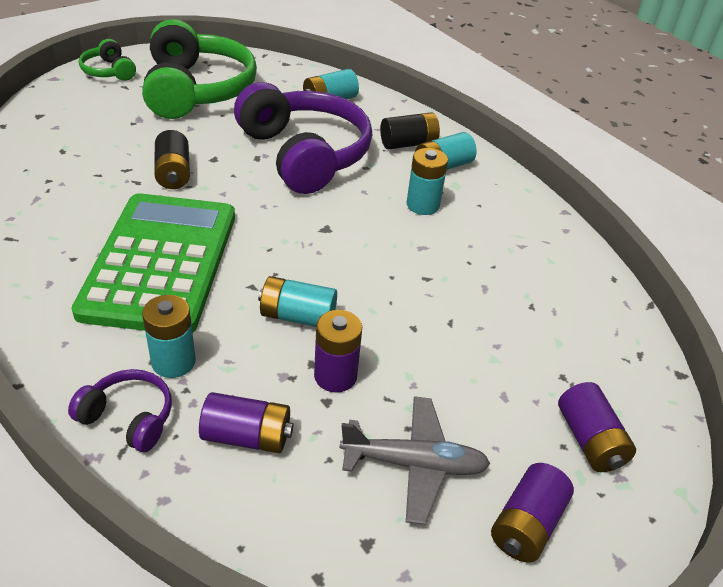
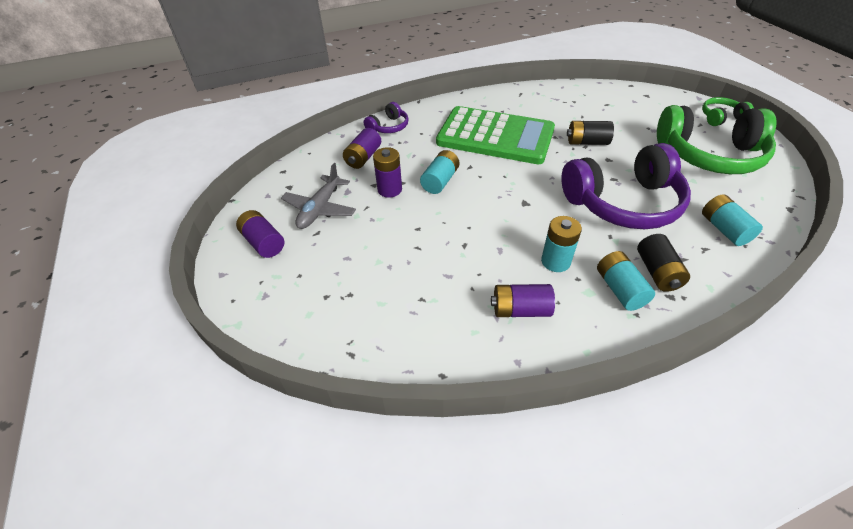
camera: 110 degrees right, 5 degrees up
turquoise battery [142,295,196,378] -> none
purple battery [558,382,636,472] -> purple battery moved to [491,284,555,317]

